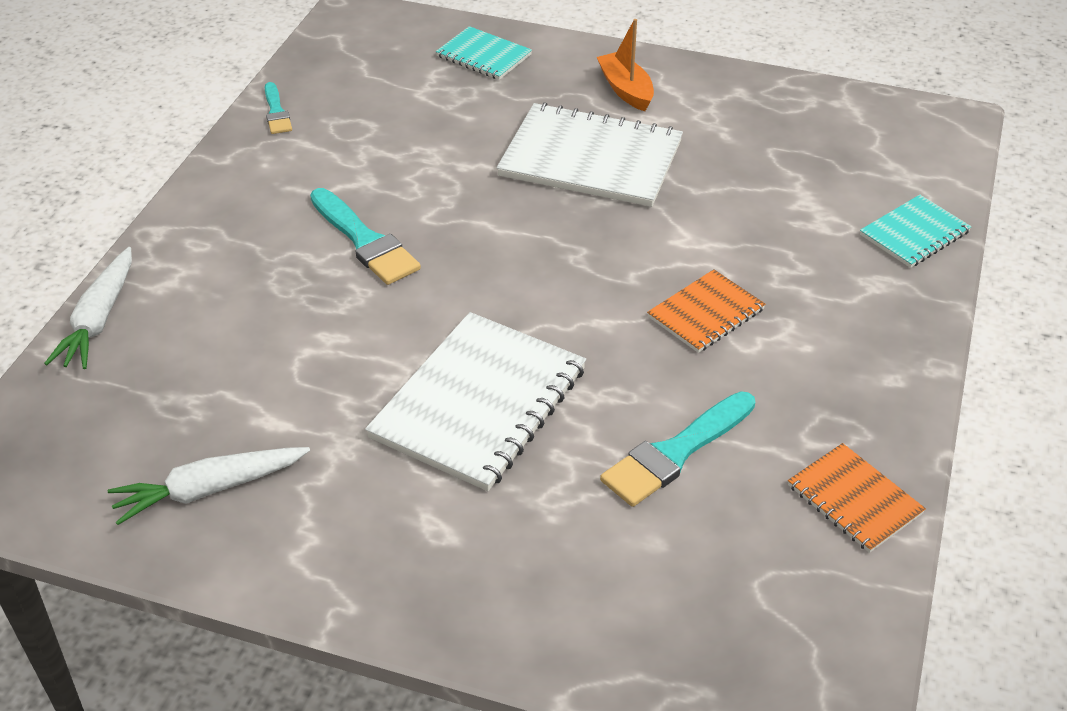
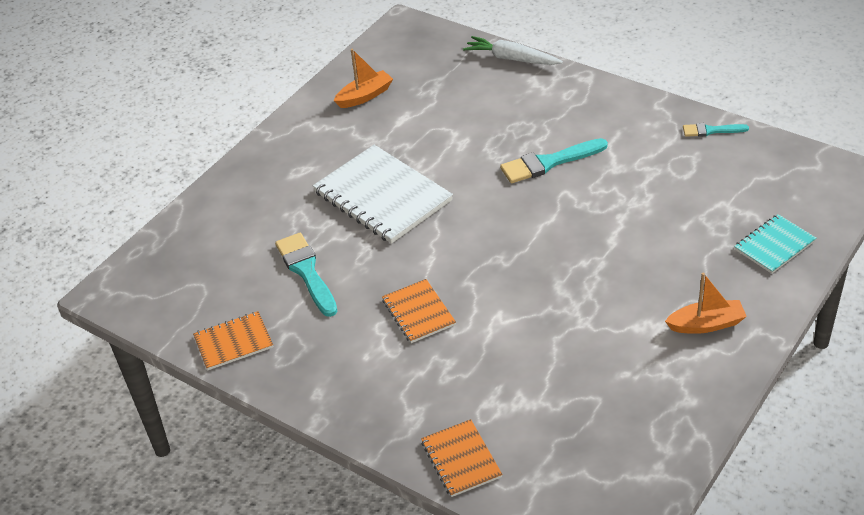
camera: 110 degrees right, 0 degrees up
white carrot [108,447,310,525] -> orange boat [334,49,393,108]
white notebook [497,102,683,207] -> none
turquoise notebook [860,195,972,268] -> orange notebook [421,419,502,497]

